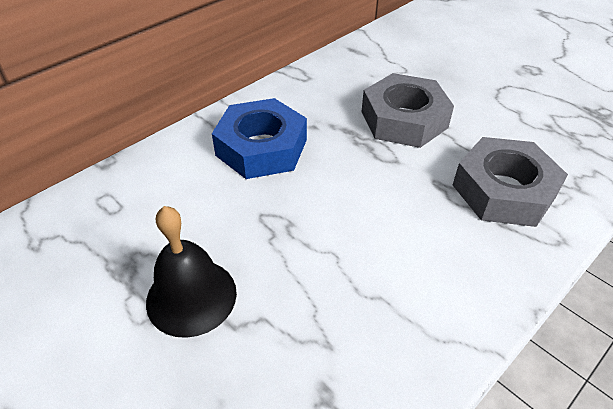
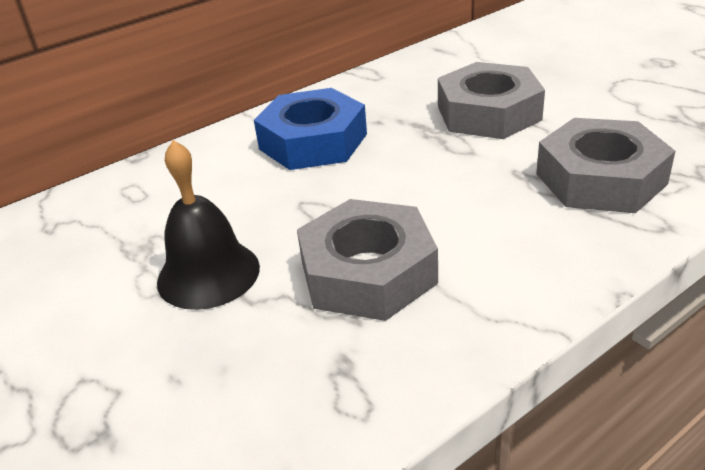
camera: 10 degrees right, 10 degrees down
none -> grey nut [297,199,438,321]

